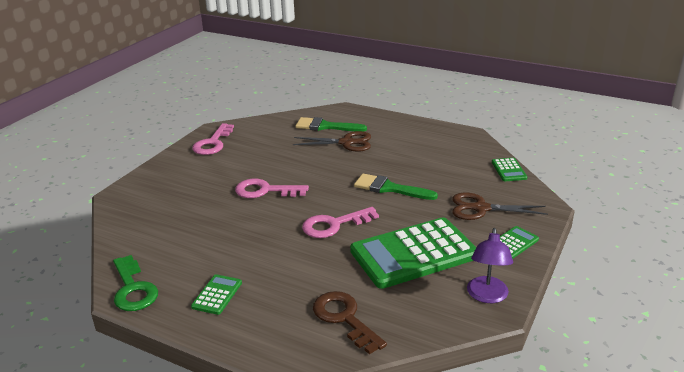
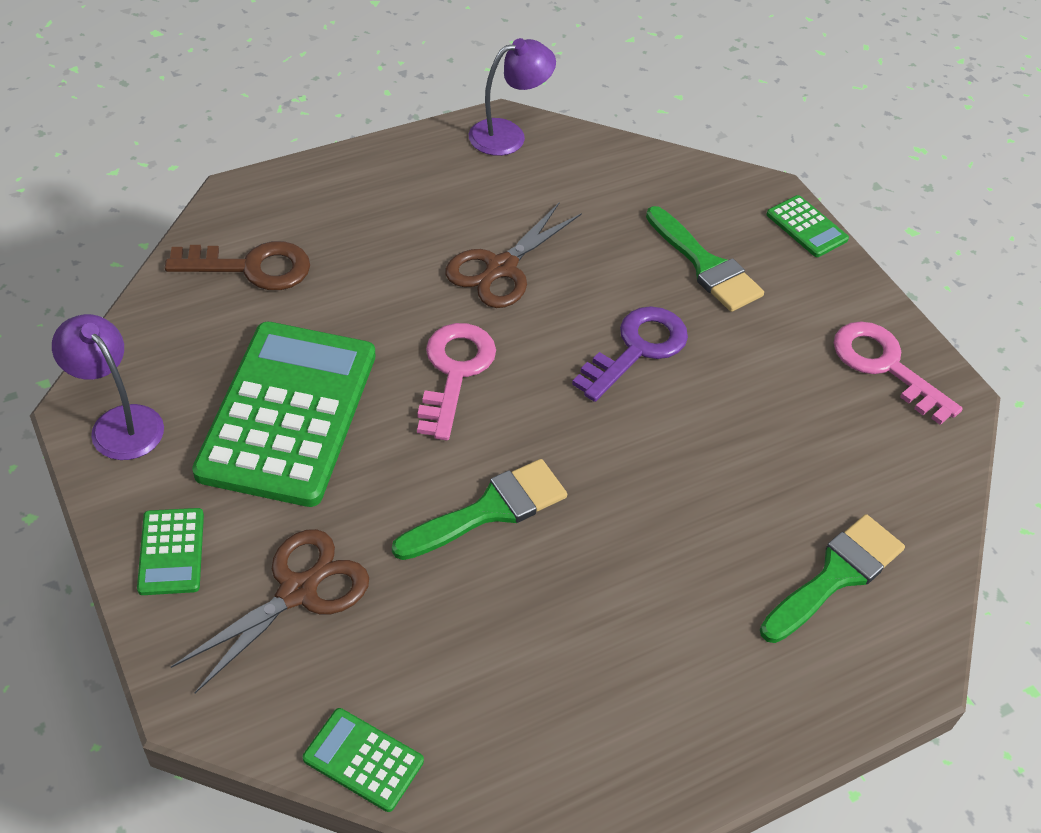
camera: 120 degrees right, 20 degrees up
green key [113,255,158,311] -> purple lamp [469,38,556,156]
green calculator [191,274,242,315] -> green calculator moved to [766,195,849,257]
pink key [235,179,309,198] -> purple key [572,306,688,402]
brown scissors [293,131,371,152] -> brown scissors moved to [445,202,582,308]
none -> green brush [646,206,764,312]

